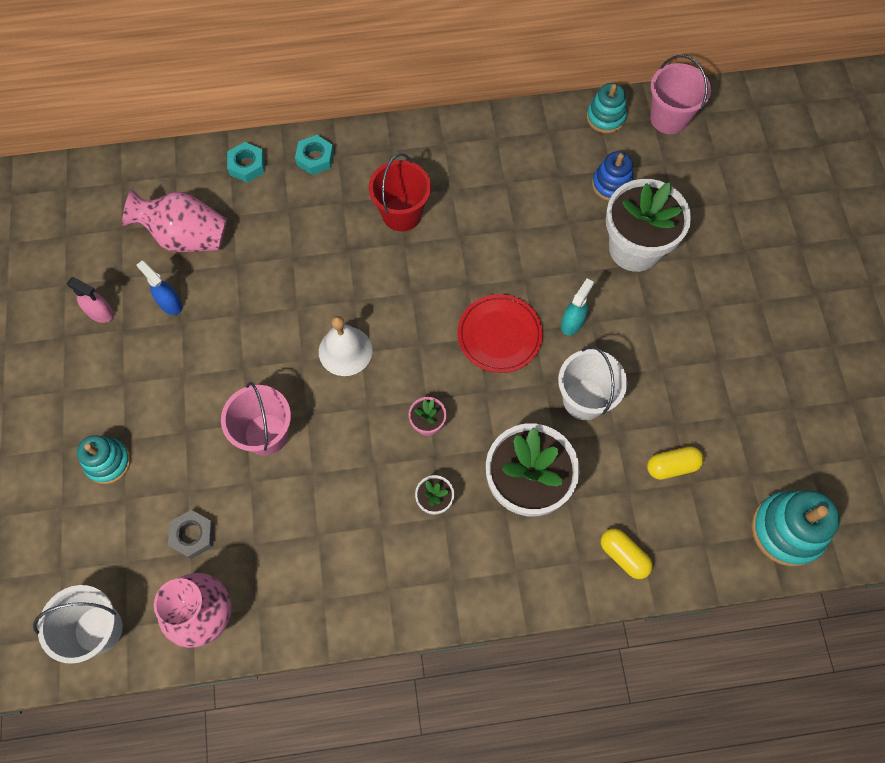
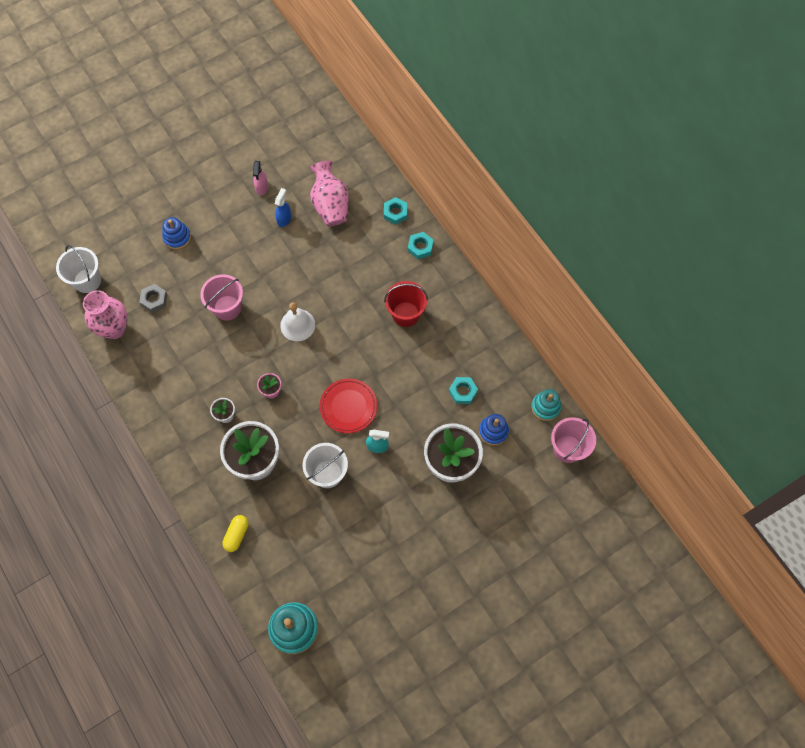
camera: 65 degrees right, 0 degrees up
turquoise stacking toy [77,435,131,484] -> blue stacking toy [163,217,191,250]
yellow capsule [647,446,704,480] -> none
none -> turquoise nut [449,377,478,404]

